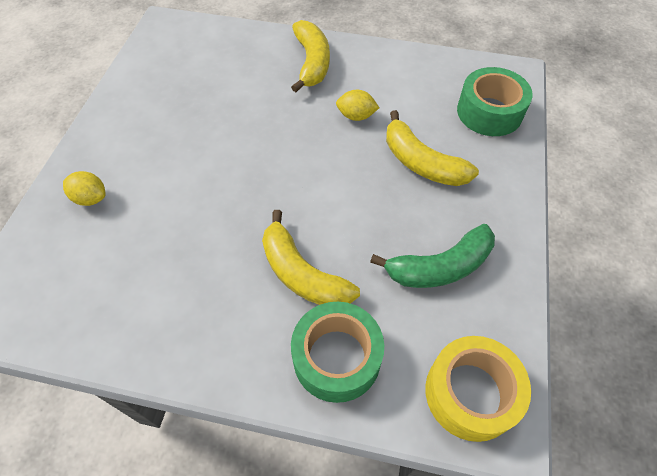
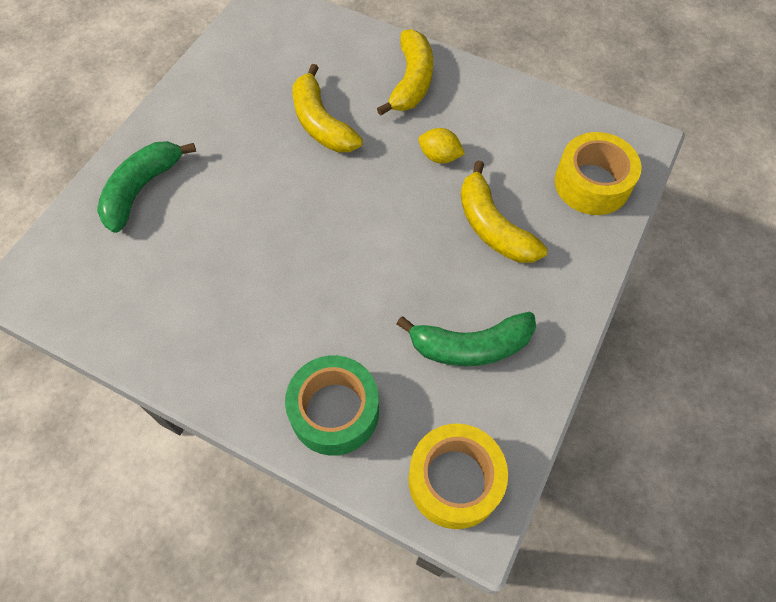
camera: 15 degrees right, 5 degrees up
yellow lemon [63,171,106,206] -> green banana [97,141,196,233]
yellow banana [262,210,360,305] -> yellow banana moved to [292,64,363,152]
green tape [457,67,533,136] -> yellow tape [555,132,642,215]

